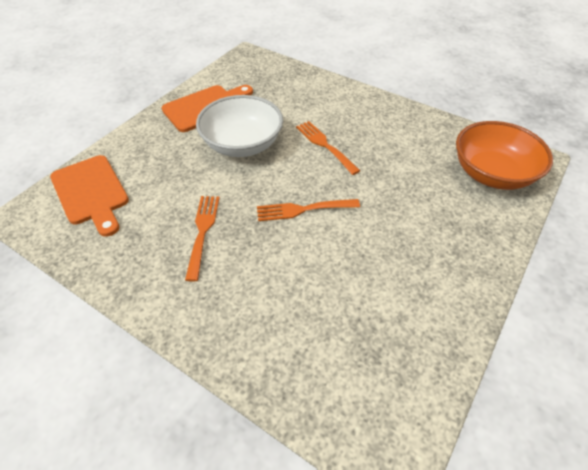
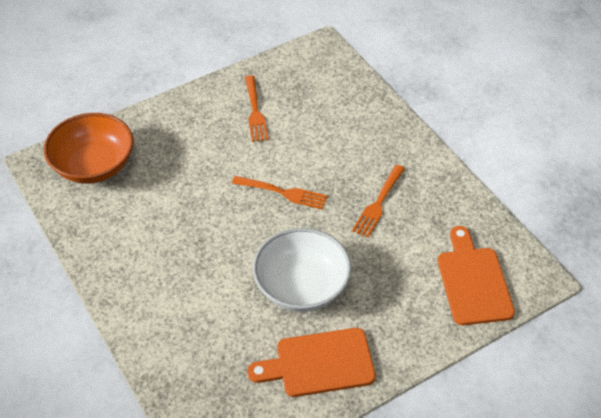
camera: 155 degrees left, 0 degrees up
orange fork [296,121,360,175] -> orange fork moved to [245,75,269,142]

